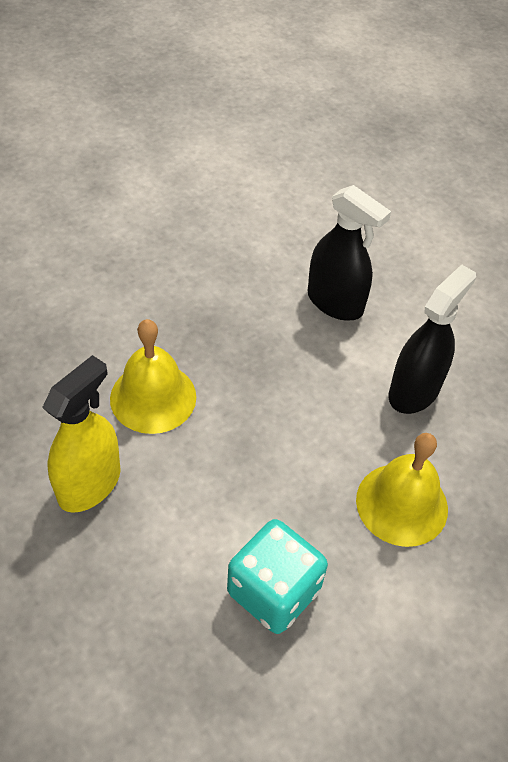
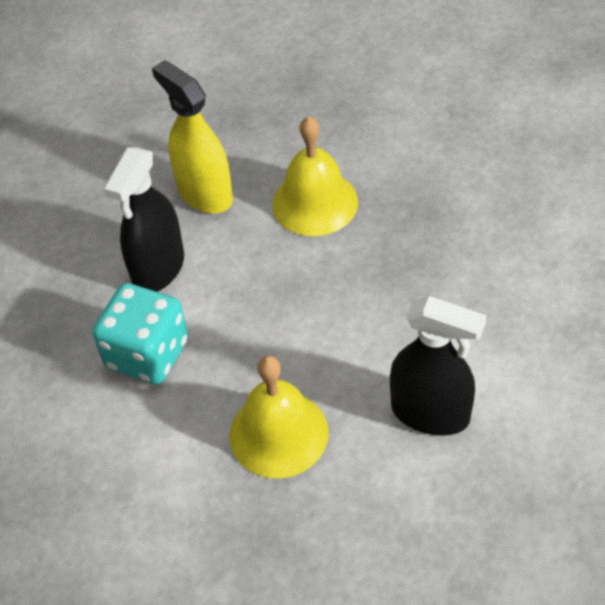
camera: 80 degrees right, 0 degrees up
yellow spray bottle [42,355,121,513] -> yellow spray bottle turned 150 degrees counterclockwise [152,60,233,214]
black spray bottle [308,185,391,321] -> black spray bottle moved to [104,147,184,292]

